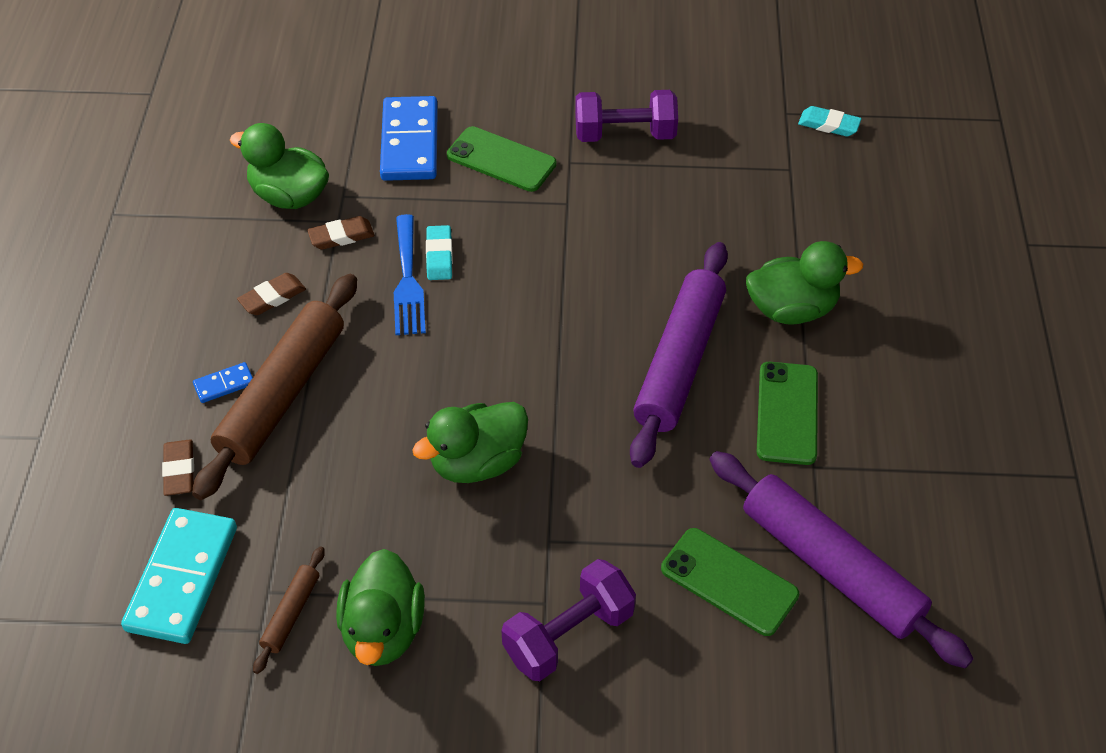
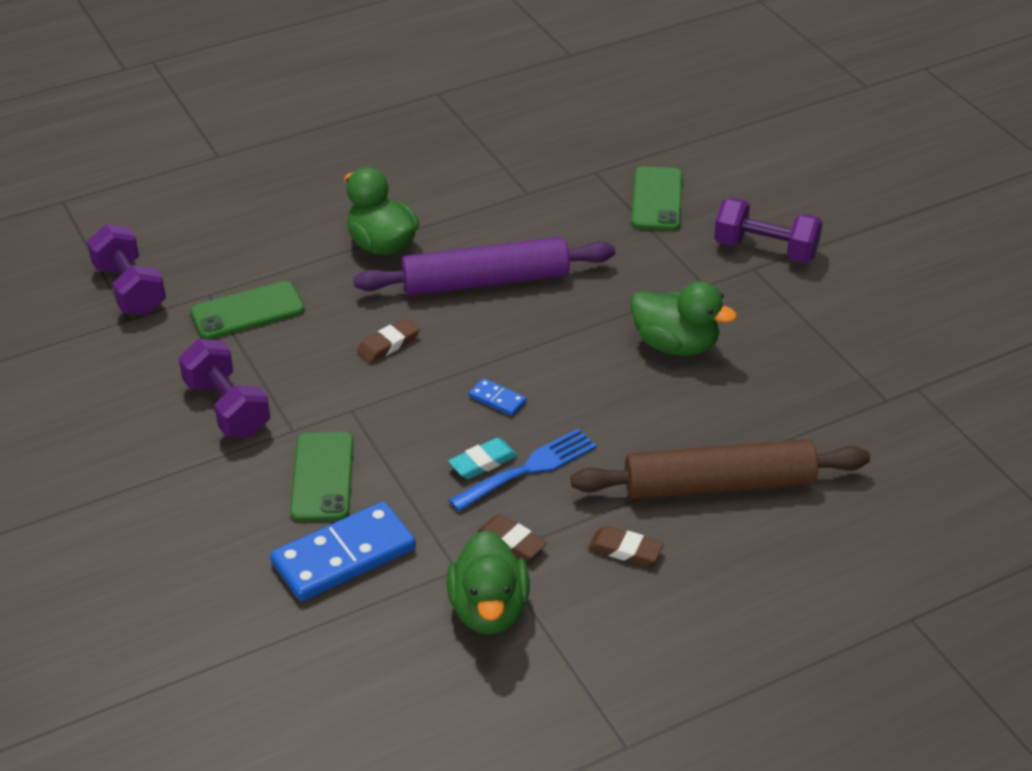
camera: 120 degrees left, 10 degrees down
turquoise domino [121,508,237,644] -> none
brown eraser [162,439,194,496] -> brown eraser moved to [357,318,420,363]
blue domino [193,362,253,403] -> blue domino moved to [469,378,527,416]
brown rolling pin [253,546,325,674] -> none
green duck [336,549,425,666] -> none
purple rolling pin [710,451,974,669] -> none
green phone [757,362,818,465] -> green phone moved to [190,281,305,339]
turquoise eraser [798,106,862,137] -> purple dumbbell [87,224,166,315]

